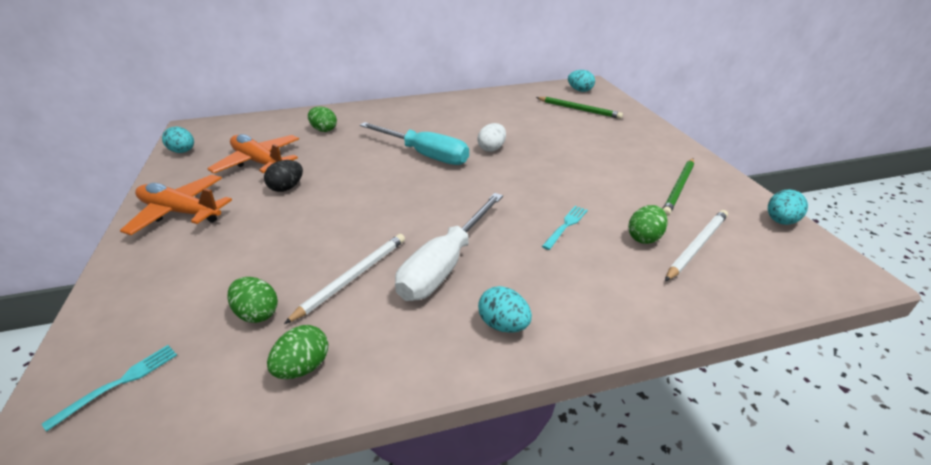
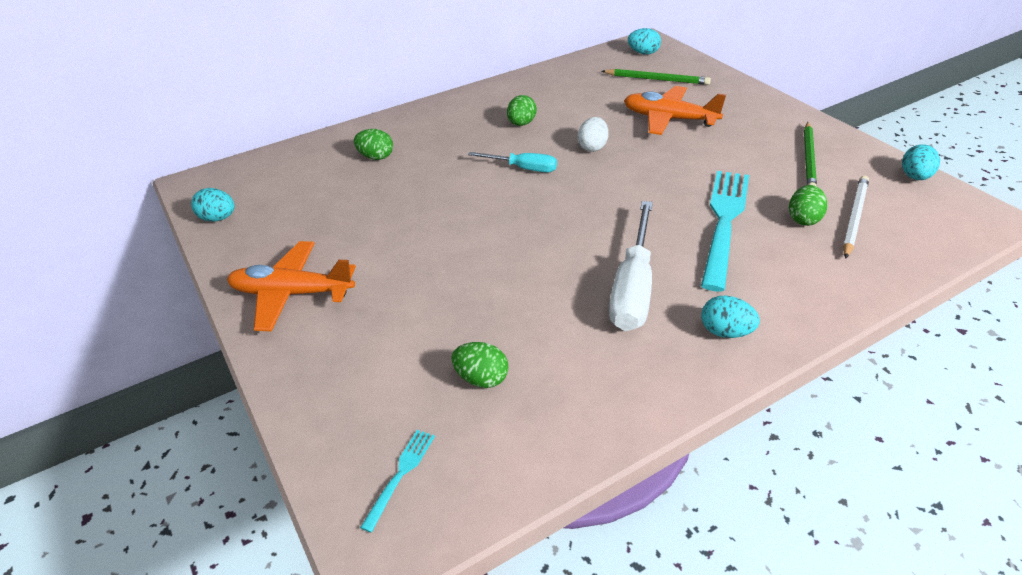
camera: 15 degrees left, 5 degrees up
orange plane [207,134,299,174] -> orange plane moved to [624,86,726,135]
black egg [264,160,303,192] -> none
green egg [267,325,328,379] -> green egg moved to [507,95,537,126]
white pencil [284,234,405,324] -> none
turquoise screwdriver [360,122,469,165] -> turquoise screwdriver [468,152,557,172], size x0.58
turquoise fork [542,206,588,250] -> turquoise fork [701,171,749,291], size x2.27

